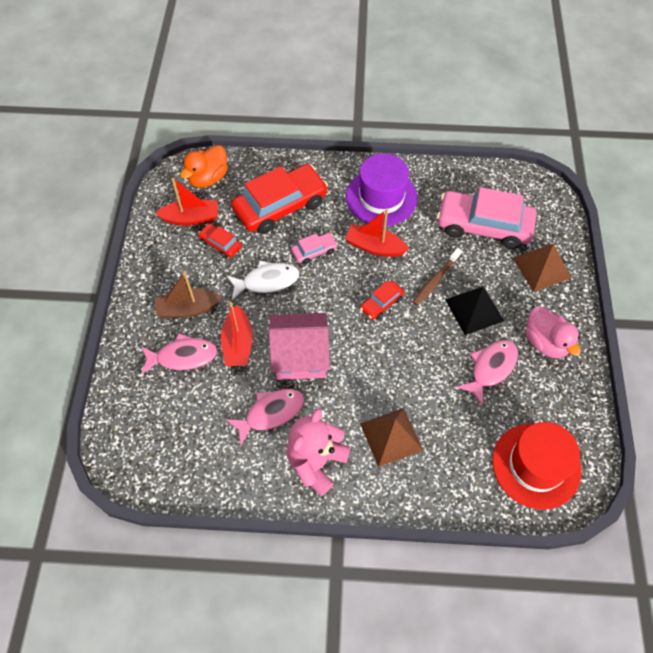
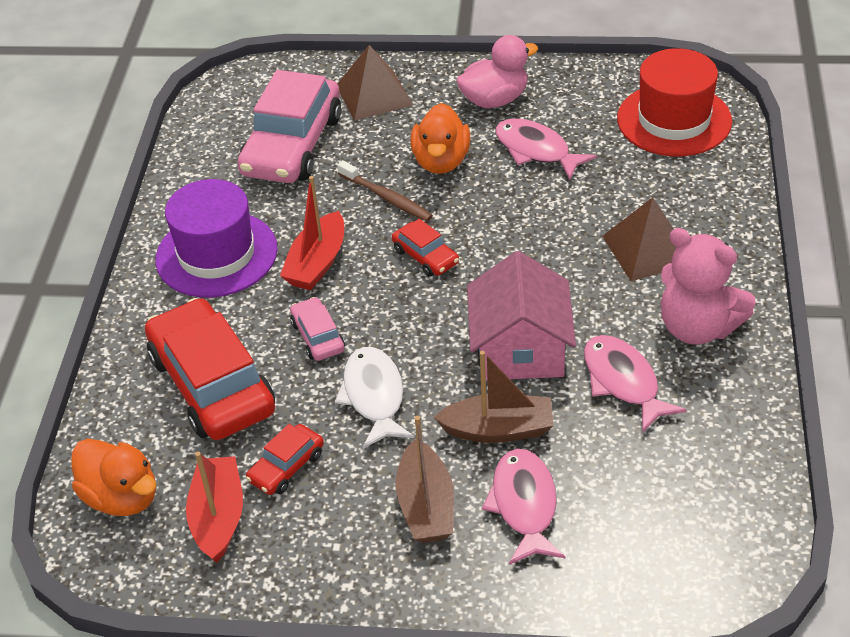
camera: 85 degrees left, 15 degrees down
red boat [221,302,253,366] -> brown boat [434,351,554,443]
black pyramid [445,286,504,335] -> orange duck [411,103,470,174]

